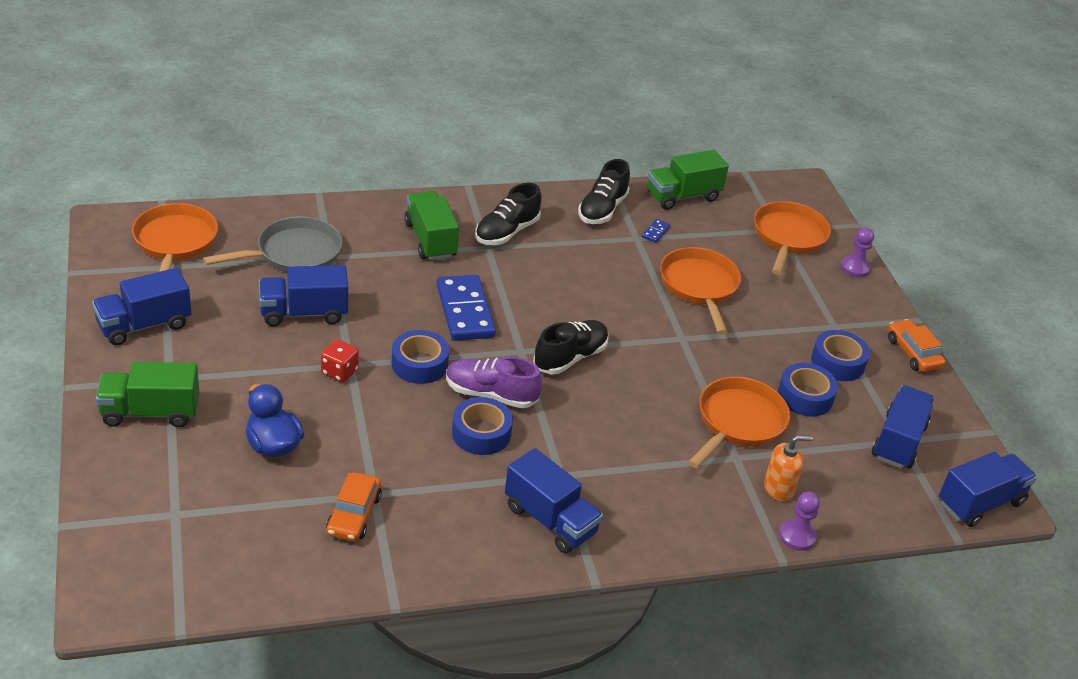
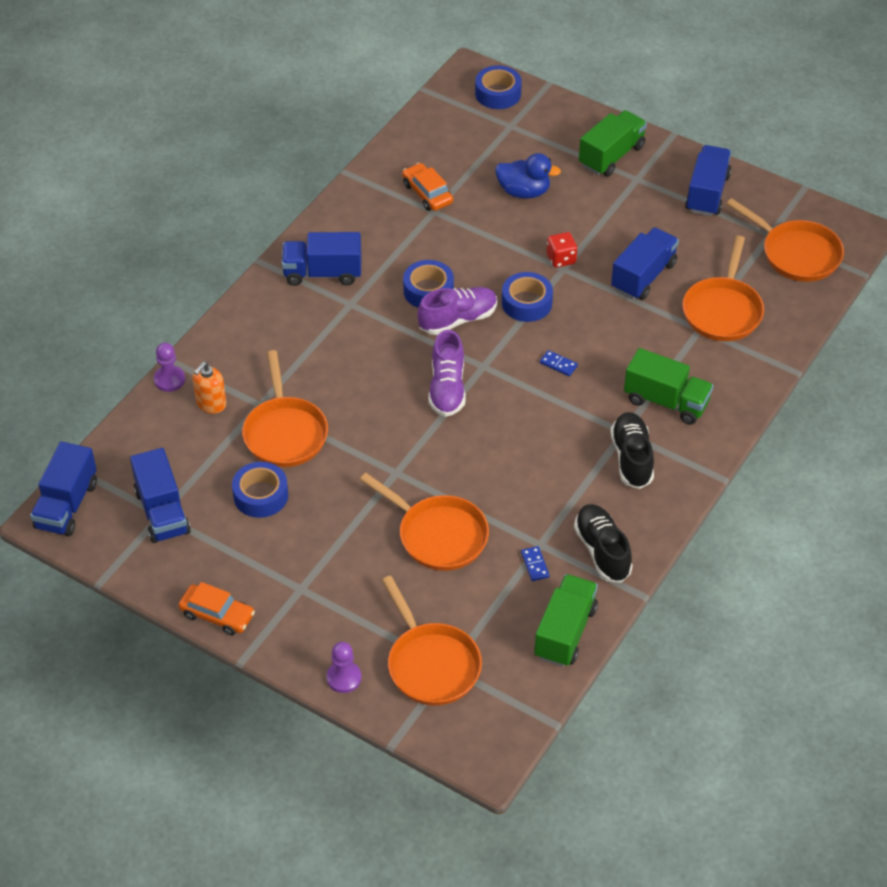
camera: 140 degrees right, 10 degrees up
grey pan [203,216,343,272] -> orange pan [683,235,764,341]
blue domino [437,275,496,341] -> blue domino [540,350,578,376], size x0.41
black shoe [533,320,609,375] -> purple shoe [428,330,466,417]
blue tape [811,330,870,381] -> blue tape moved to [475,65,522,109]

